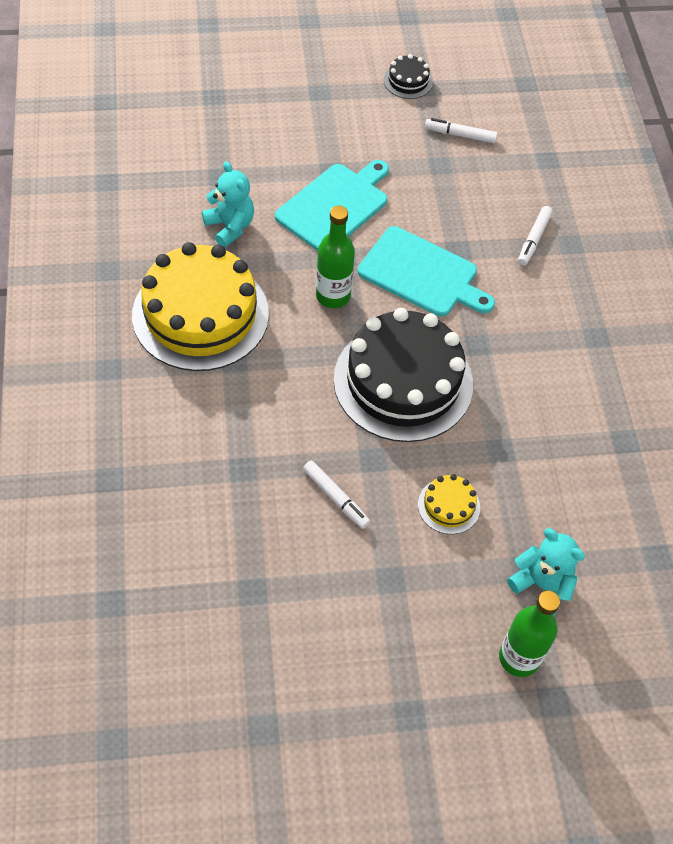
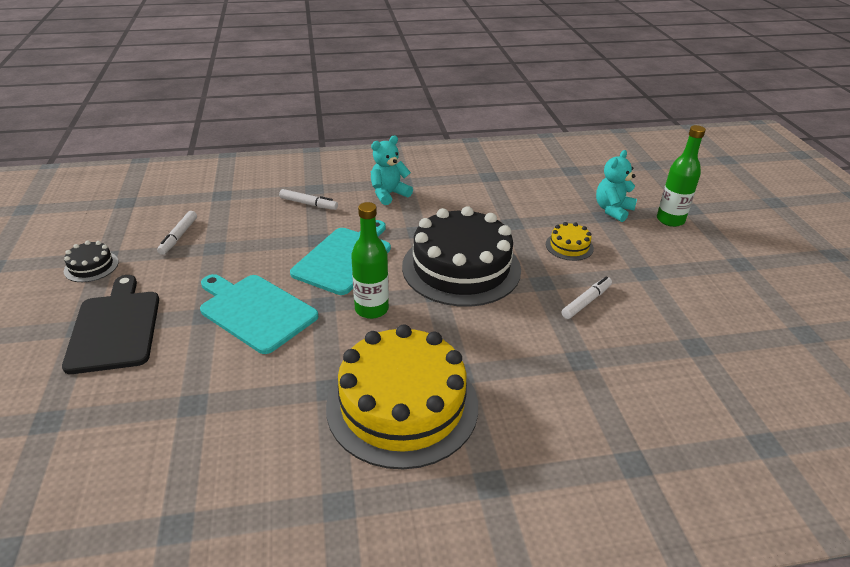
camera: 90 degrees left, 20 degrees down
turquoise teddy bear [202,161,254,247] -> turquoise teddy bear moved to [370,135,413,205]
none -> black cutting board [62,275,159,374]

